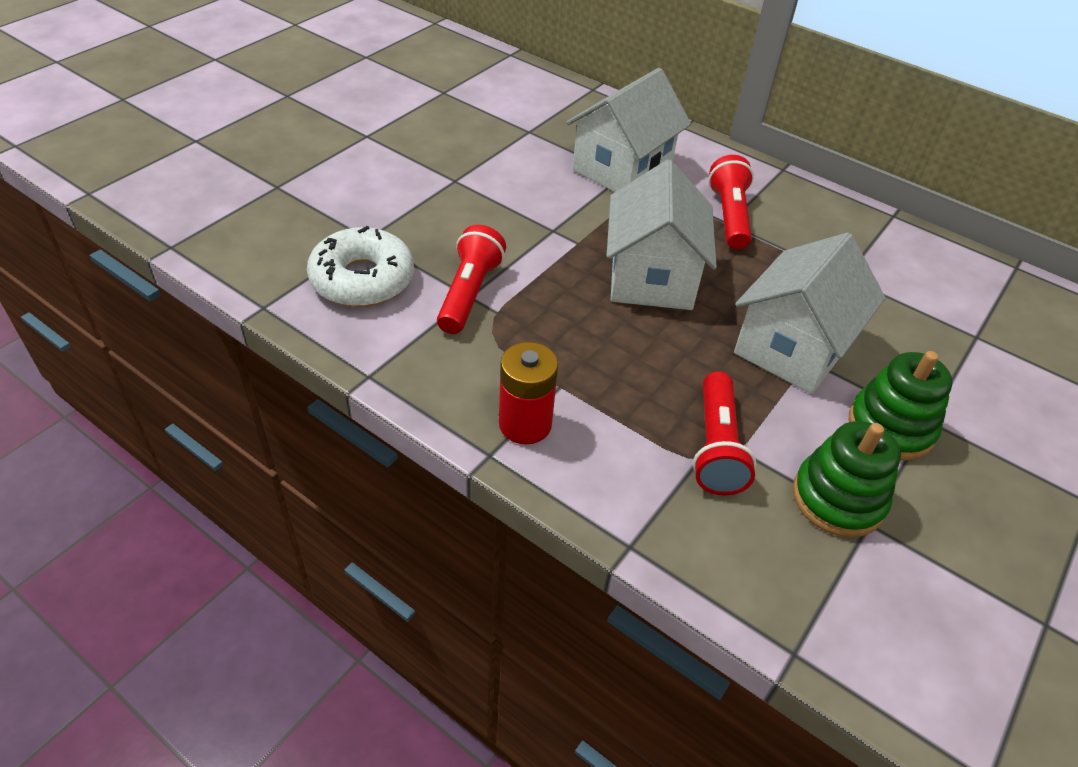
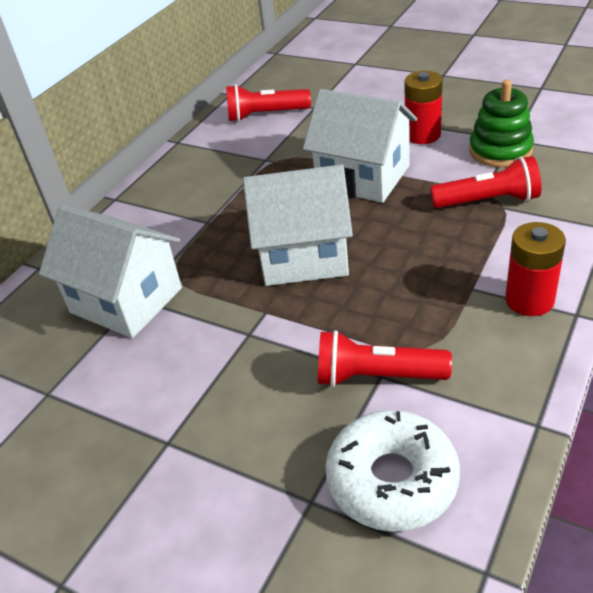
camera: 90 degrees left, 5 degrees down
red flashlight [708,155,754,250] -> red flashlight moved to [226,84,311,122]
green stacking toy [849,351,953,461] -> red battery [405,71,443,144]

